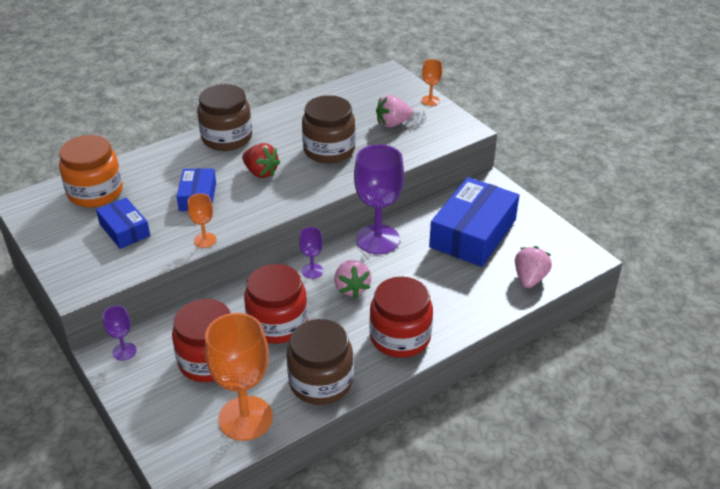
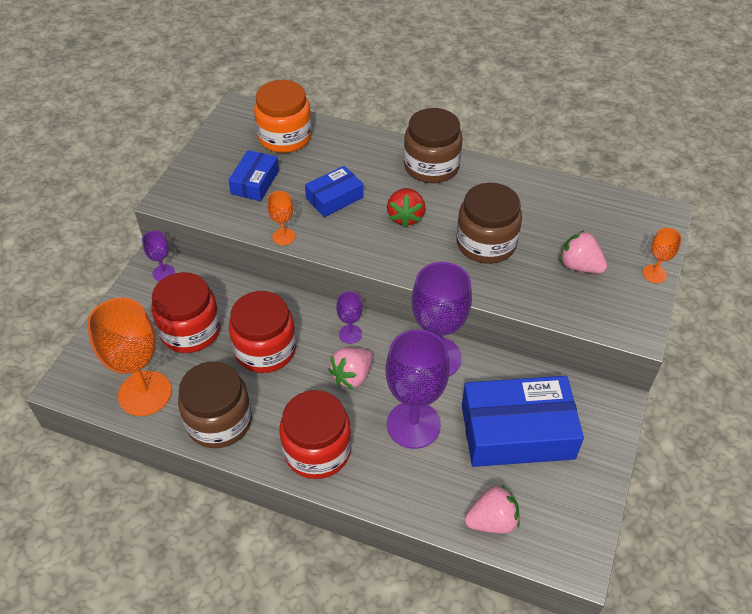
camera: 55 degrees right, 10 degrees up
none -> purple goblet [386,329,450,449]

